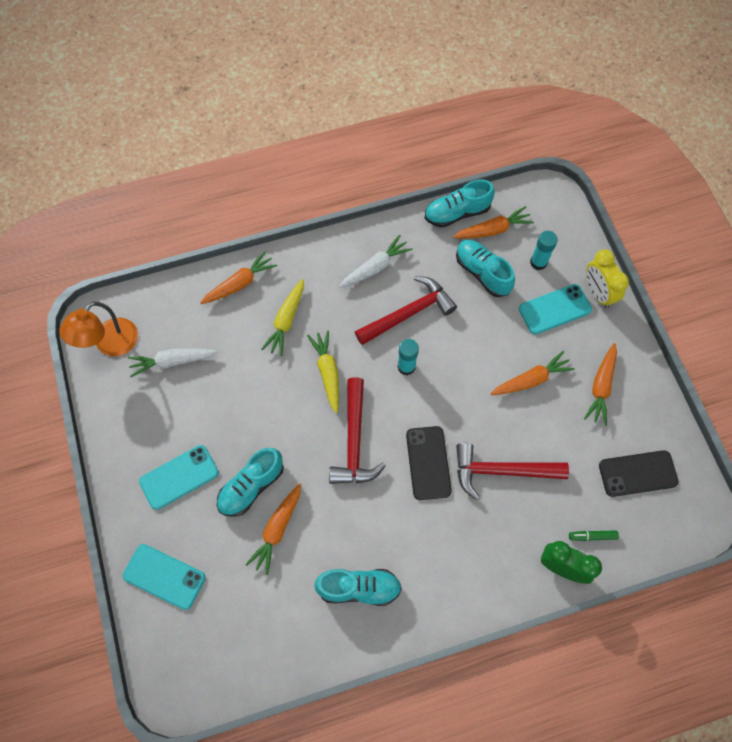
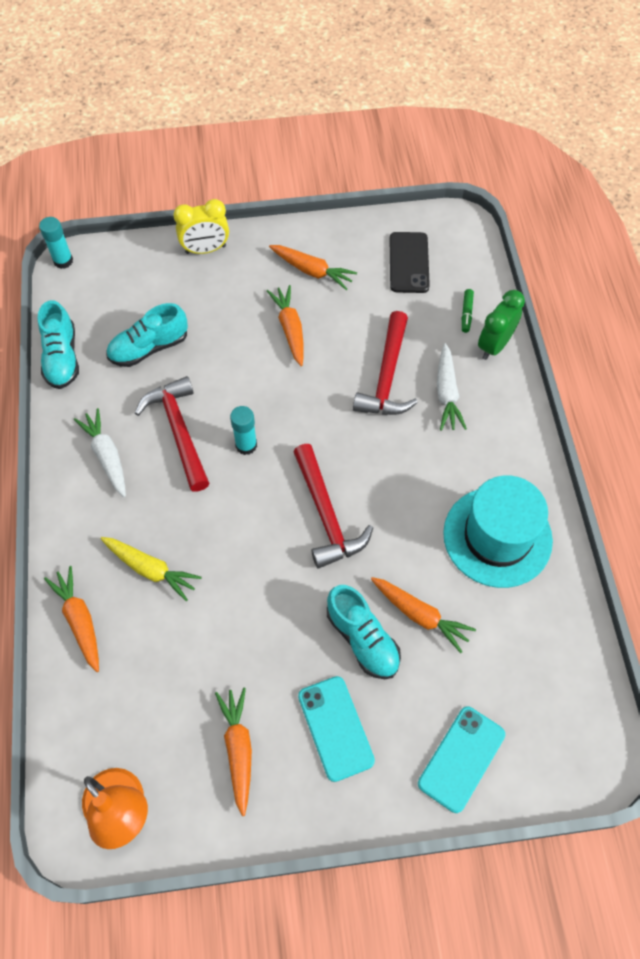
camera: 80 degrees left, 5 degrees down
white carrot [128,348,217,377] -> white carrot moved to [437,343,467,431]
yellow carrot [307,330,339,414] -> none
turquoise shoe [314,569,402,606] -> turquoise hat [443,475,553,588]
red hammer [329,377,386,484] -> red hammer turned 60 degrees clockwise [293,444,373,568]
black phone [406,426,452,500] -> none
orange carrot [453,206,534,239] -> orange carrot moved to [215,688,252,816]
turquoise phone [519,284,592,335] -> none
turquoise glue stick [530,231,558,270] -> turquoise glue stick moved to [39,217,73,269]

